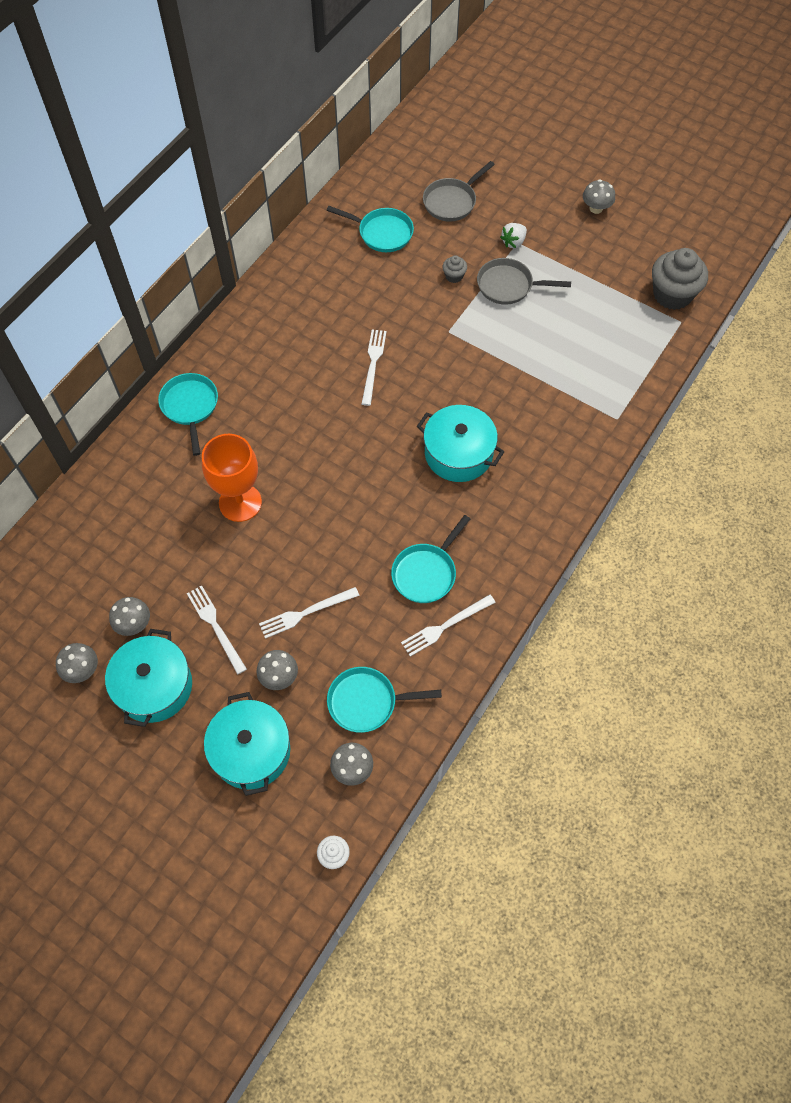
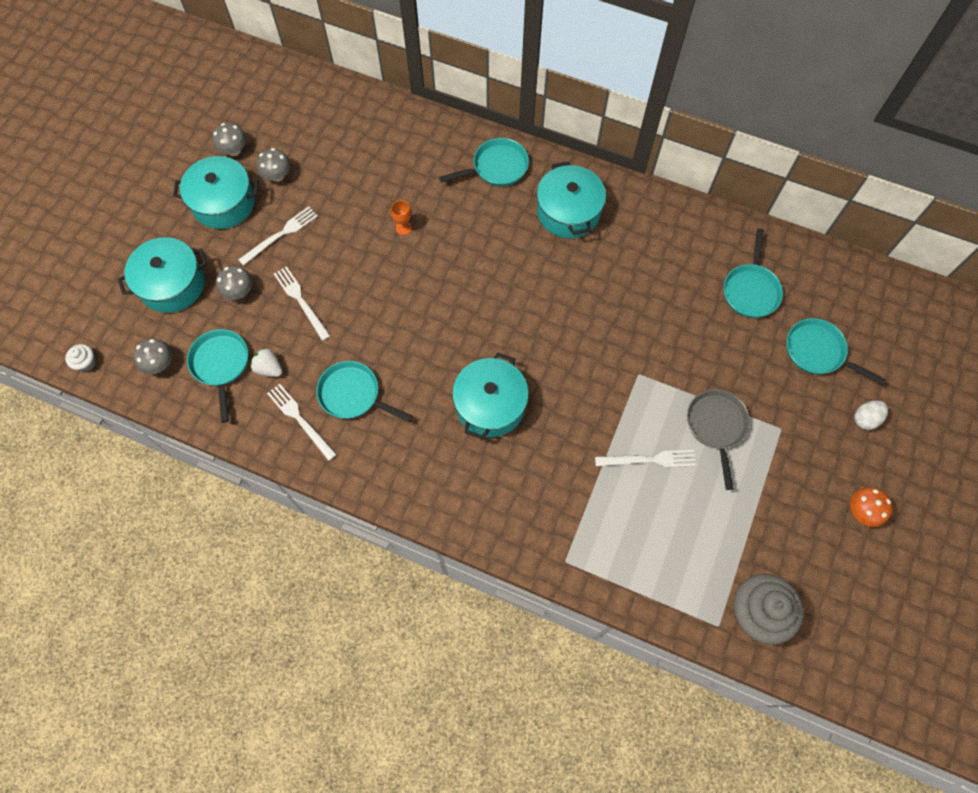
camera: 80 degrees right, 5 degrees up
orange goblet [202,434,262,522] -> orange goblet [391,200,412,235], size x0.41
white fork [362,329,387,406] -> white fork moved to [595,450,696,467]
grey pan [423,161,495,221] -> turquoise pan [786,318,886,385]
grey cupcake [443,255,467,283] -> none
white strawberry [500,223,527,248] -> white strawberry moved to [250,347,283,377]
grey mushroom [583,179,615,214] -> orange mushroom [850,487,892,527]
none -> turquoise pot [537,161,606,239]
none -> white egg [854,400,888,430]

